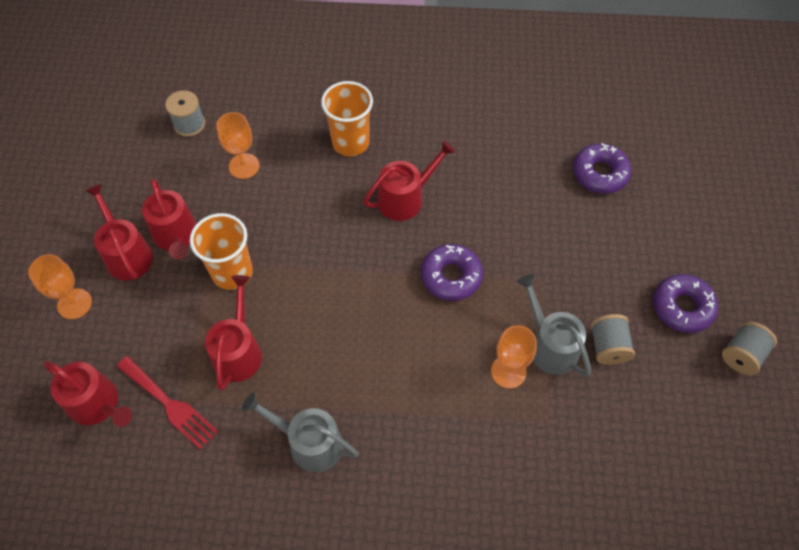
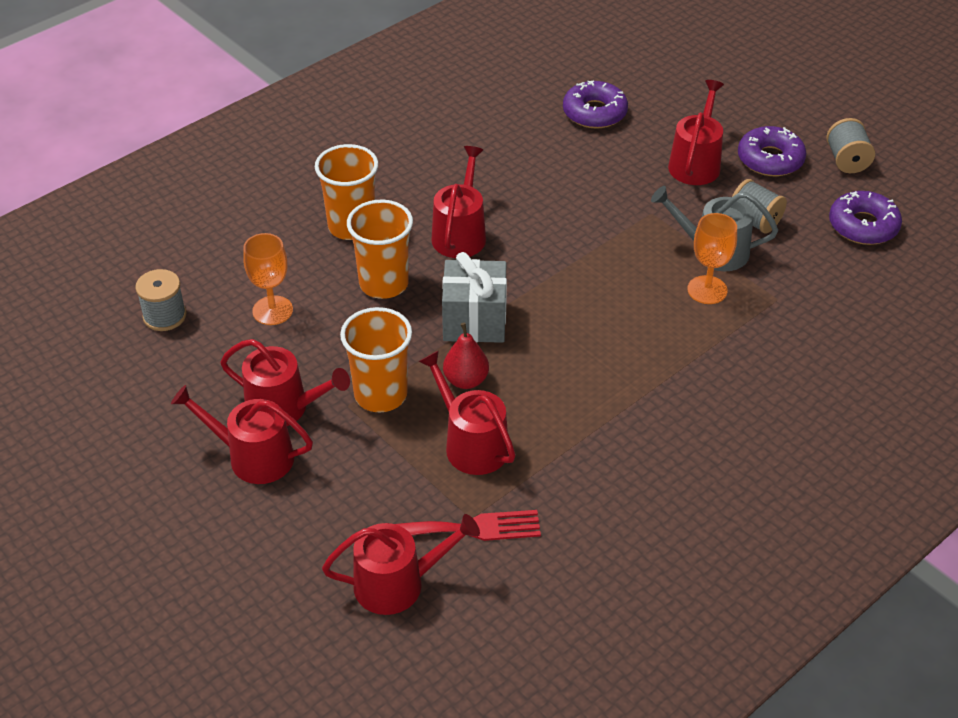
camera: 45 degrees left, 15 degrees down
orange goblet [28,254,92,319] -> none
grey watering can [242,393,359,473] -> none
purple donut [421,244,483,301] -> purple donut moved to [829,191,902,245]
none -> orange cup [347,200,413,299]
none -> grey gift [442,252,507,343]
none -> red pear [443,323,489,389]
none -> red watering can [668,80,724,185]

